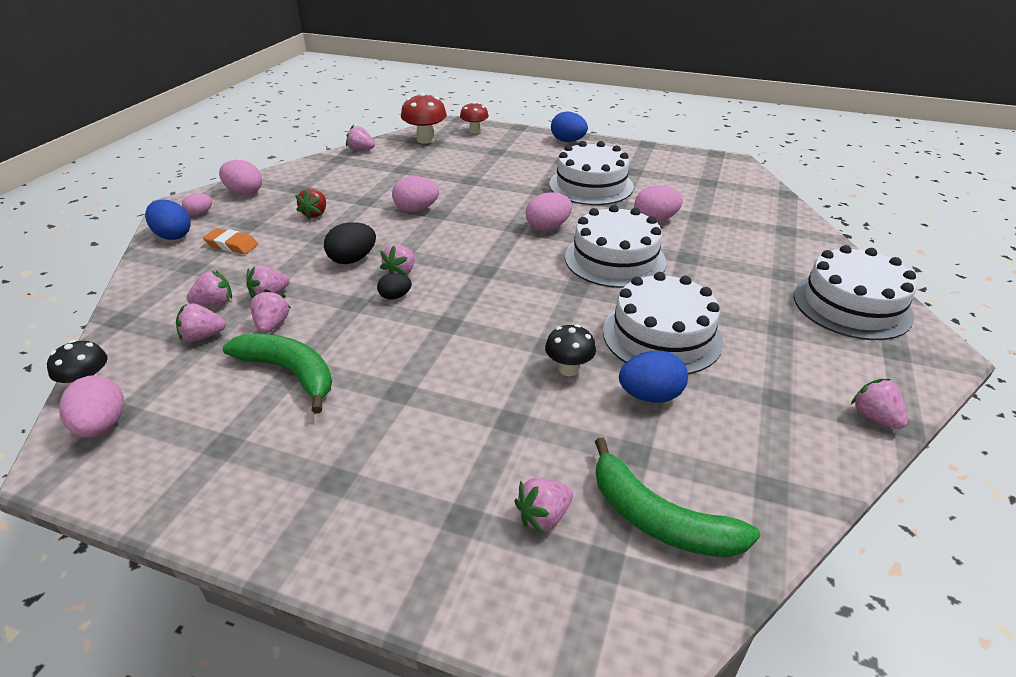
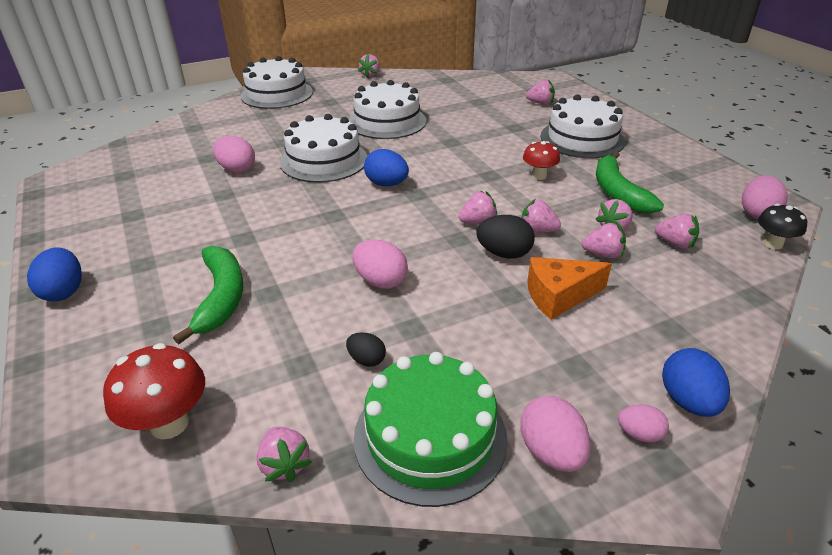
camera: 135 degrees left, 0 degrees up
pink strawberry [186,270,232,306] -> pink strawberry moved to [522,199,561,233]
orange eraser [203,228,258,254] -> none
red strawberry [295,188,326,220] -> none
black egg [377,273,412,299] -> black egg moved to [346,332,386,367]
red mushroom [460,101,489,134] -> red mushroom moved to [523,141,560,180]
pink egg [526,192,572,231] -> none
black mushroom [545,324,596,376] -> none
white cake [549,141,634,205] -> white cake moved to [541,95,625,158]
green banana [595,437,760,557] -> green banana moved to [173,246,243,344]
blue egg [619,351,688,403] -> blue egg moved to [364,149,409,186]
none -> green cake [354,352,508,507]
none -> orange cheese [527,257,612,320]

